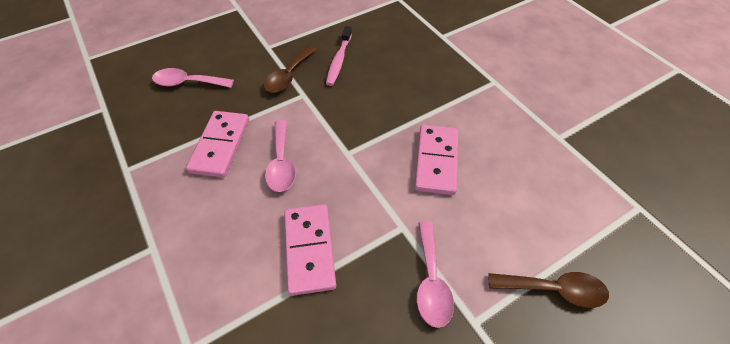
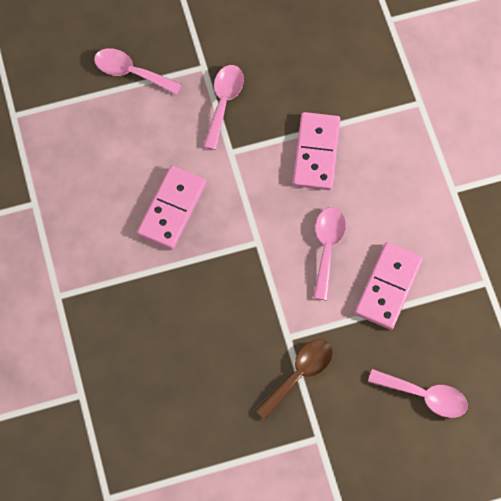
camera: 165 degrees left, 15 degrees up
pink toothbrush [326,26,352,86] -> none
brown spoon [489,272,609,308] -> pink spoon [94,48,182,95]

